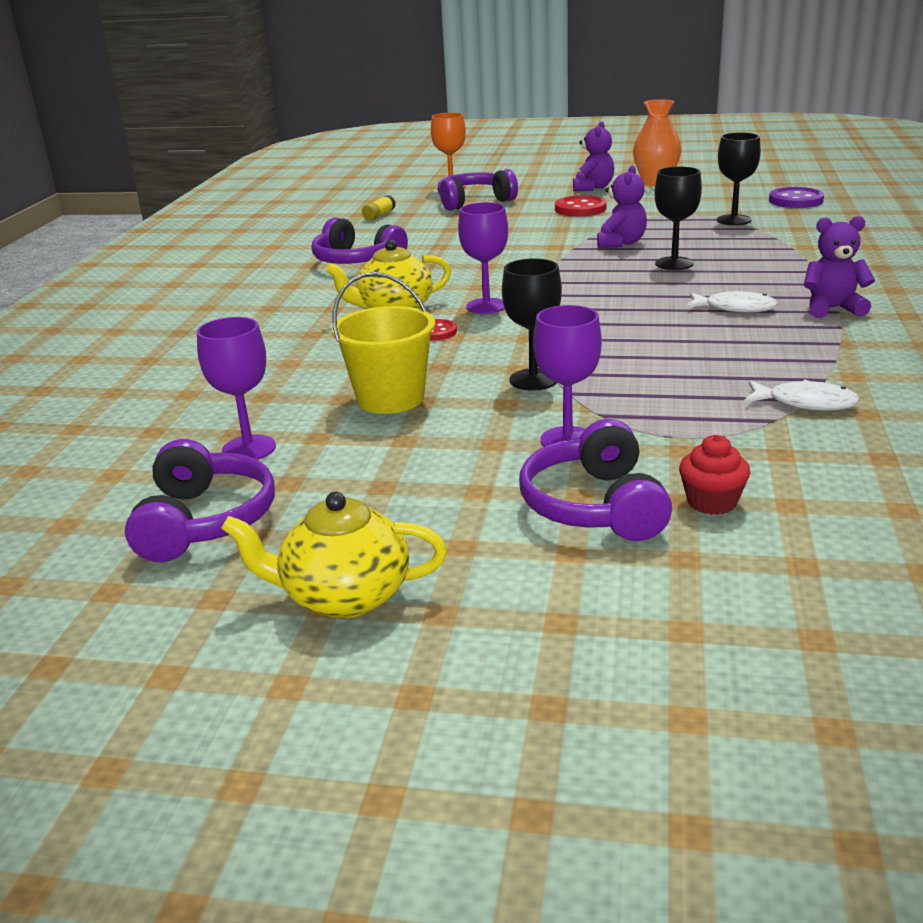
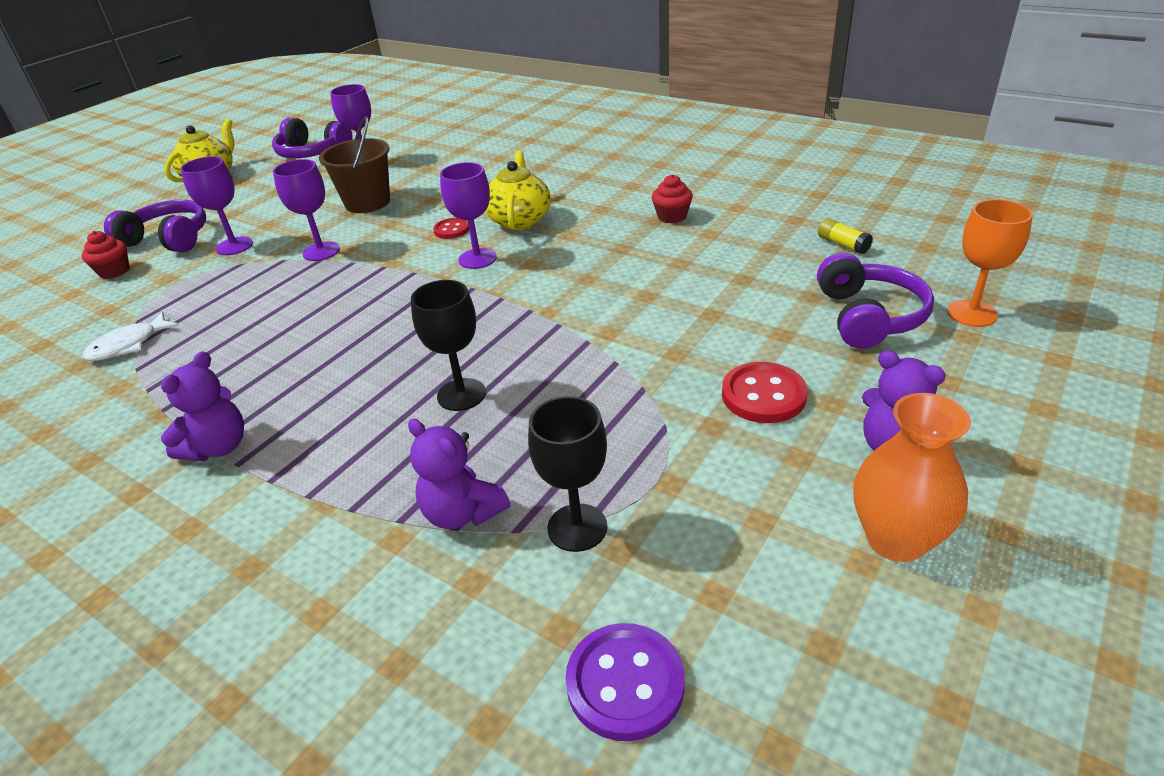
camera: 115 degrees right, 10 degrees up
purple headphones [312,217,408,264] -> red cupcake [652,174,693,223]
yellow bucket [332,272,435,414] -> brown bucket [319,116,390,213]
black goblet [502,258,562,390] -> purple goblet [273,159,340,261]
purple teddy bear [597,165,647,248] -> purple teddy bear moved to [408,419,510,529]
white fish [685,291,778,313] -> none

